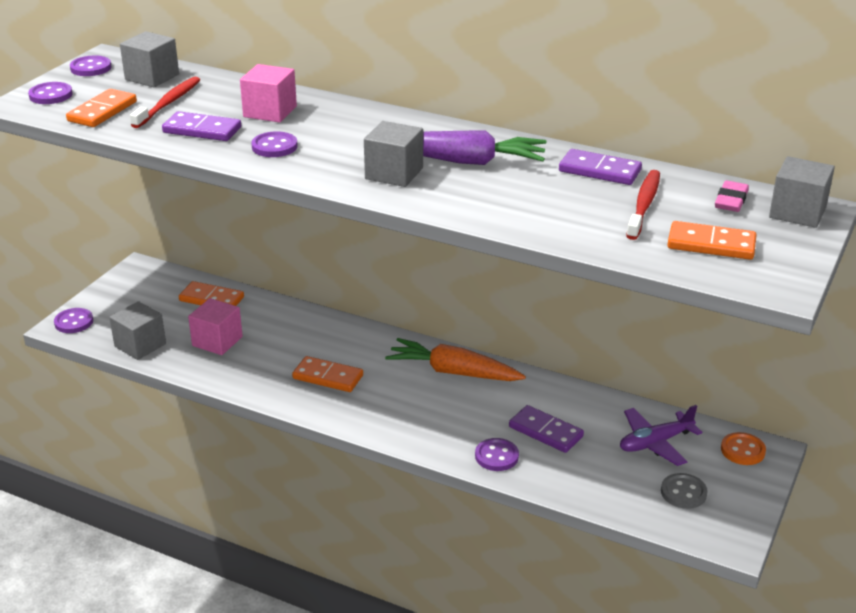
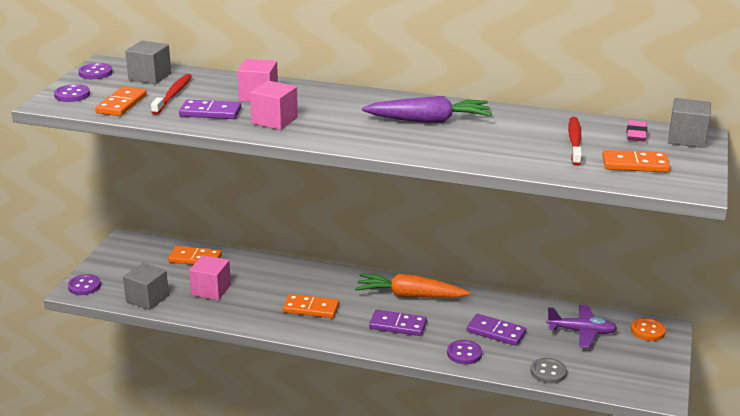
camera: 10 degrees left, 5 degrees down
purple button [251,131,298,157] -> pink cube [250,81,298,130]
grey cube [364,121,423,187] -> none
purple domino [559,149,642,185] -> purple domino moved to [369,310,427,336]
purple plane [620,405,702,466] -> purple plane turned 135 degrees counterclockwise [547,305,617,348]
grey button [661,473,708,509] -> grey button moved to [530,358,567,384]

